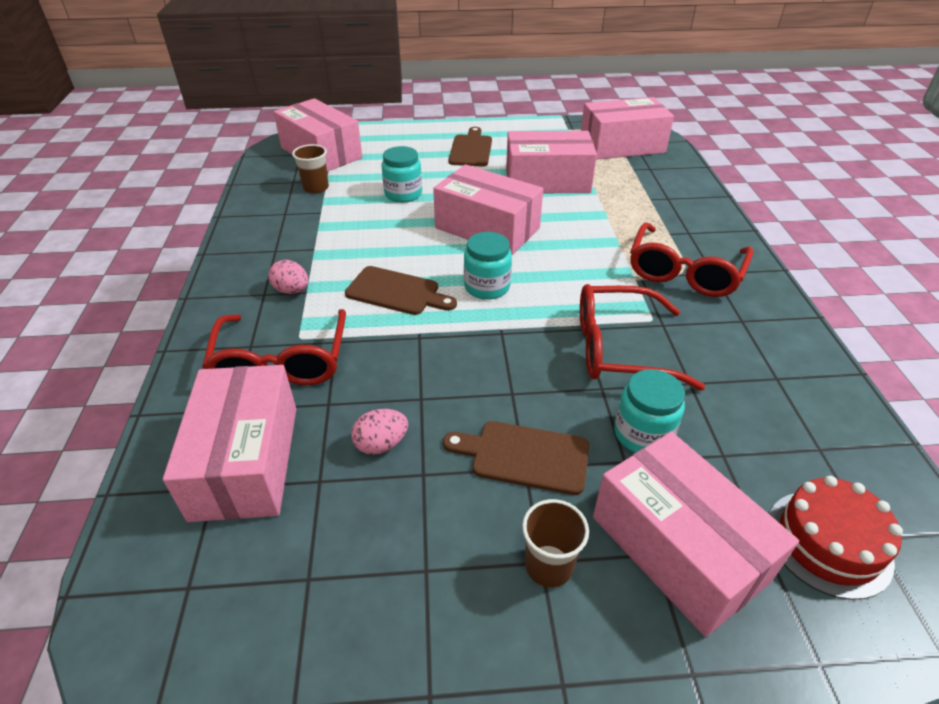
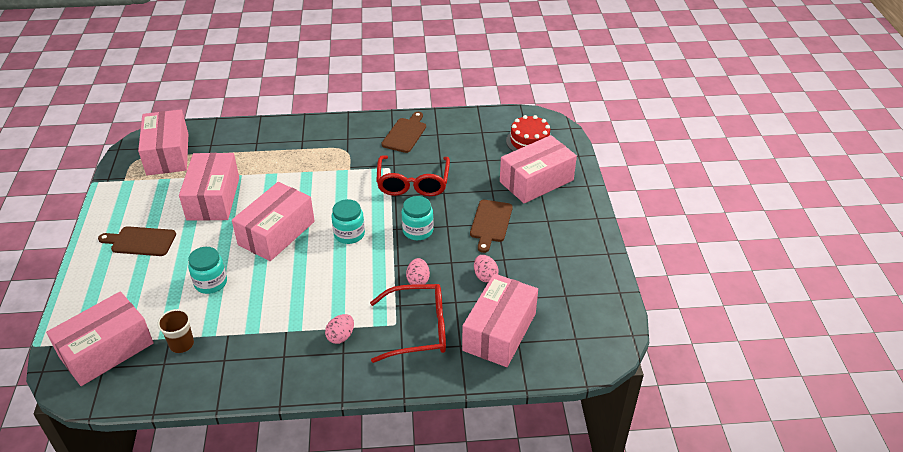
camera: 90 degrees left, 0 degrees up
pink box [163,365,296,522] -> pink box turned 60 degrees counterclockwise [462,274,538,367]
brown cutting board [345,266,457,315] -> brown cutting board moved to [381,112,426,153]
brown cup [522,499,589,588] -> none
turquoise jar [614,369,685,453] -> turquoise jar moved to [402,196,434,240]
red glasses [630,222,753,297] -> none
none -> pink egg [406,258,430,285]

